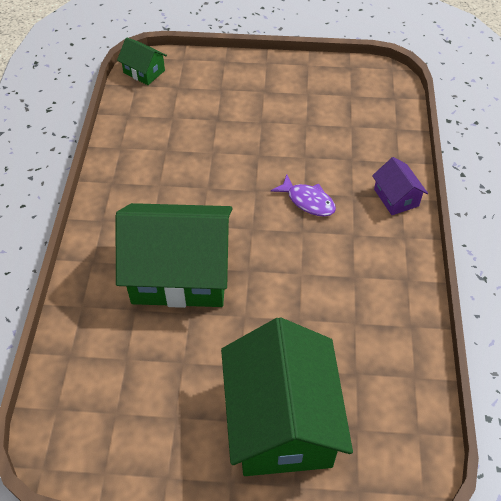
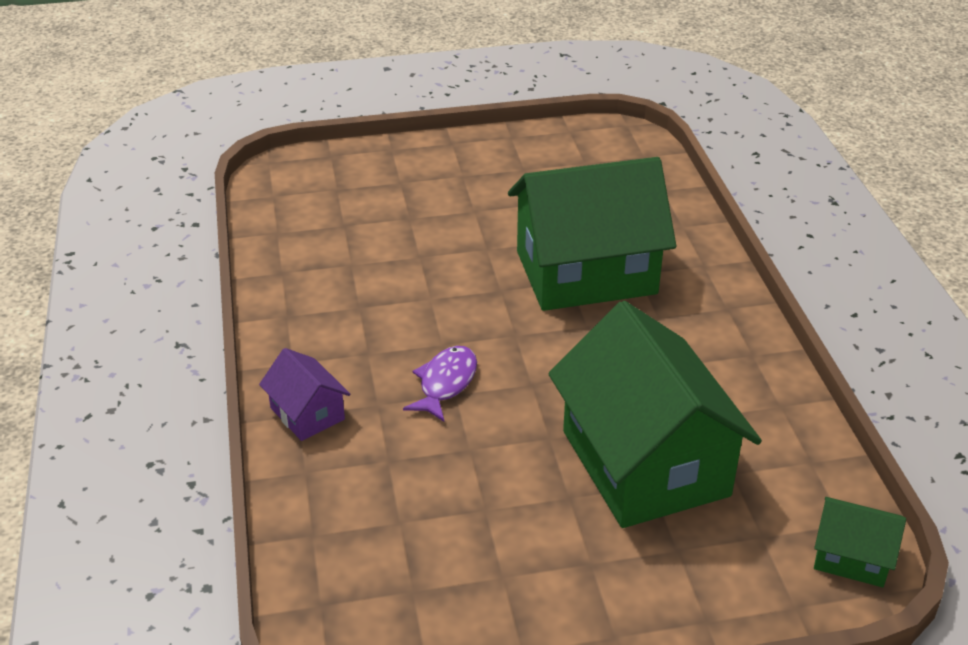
camera: 165 degrees right, 15 degrees down
green house [221,317,353,476] -> green house moved to [548,301,762,528]
purple fish [271,174,336,217] -> purple fish turned 90 degrees clockwise [403,346,477,422]

